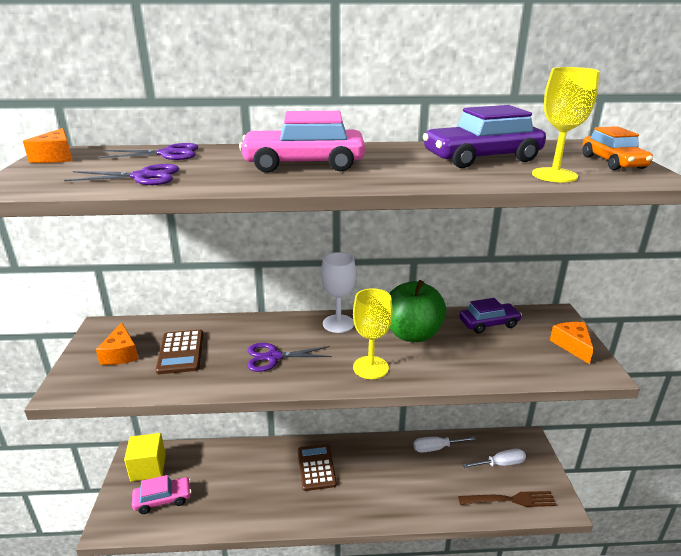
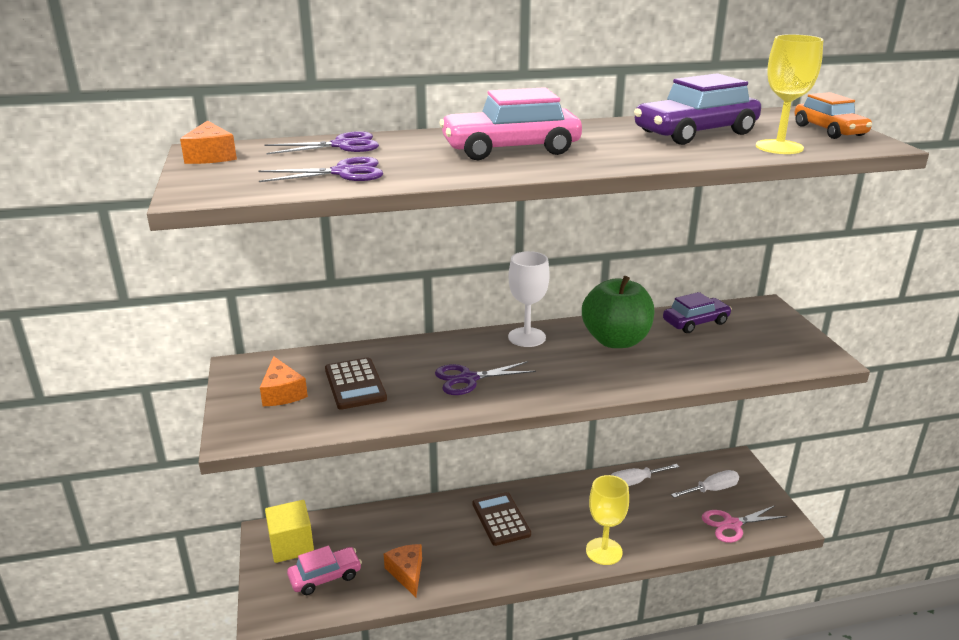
camera: 10 degrees left, 0 degrees up
yellow goblet [353,288,393,379] -> yellow goblet moved to [586,475,629,565]
brown fork [458,491,556,507] -> pink scissors [702,505,787,543]
orange cheese [550,322,594,364] -> orange cheese moved to [384,544,422,597]

